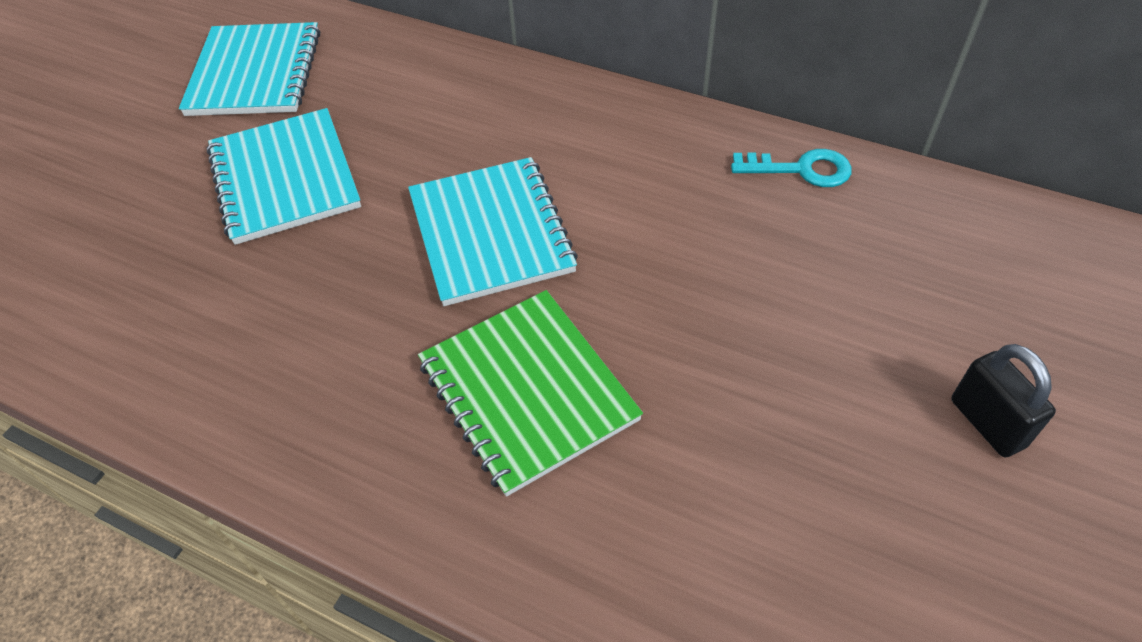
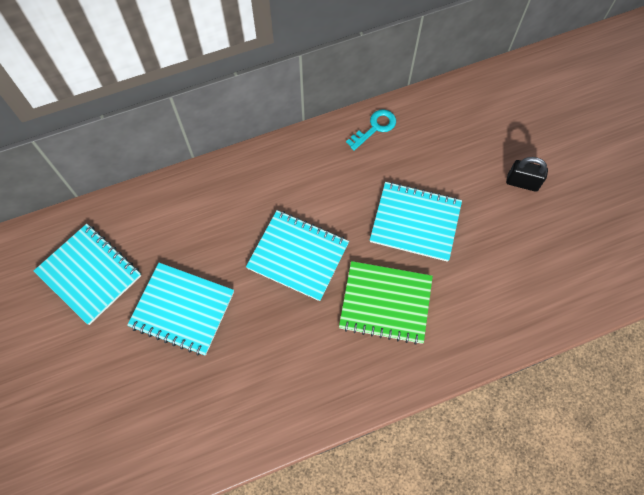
camera: 50 degrees left, 15 degrees up
none -> turquoise notebook [370,182,462,262]

